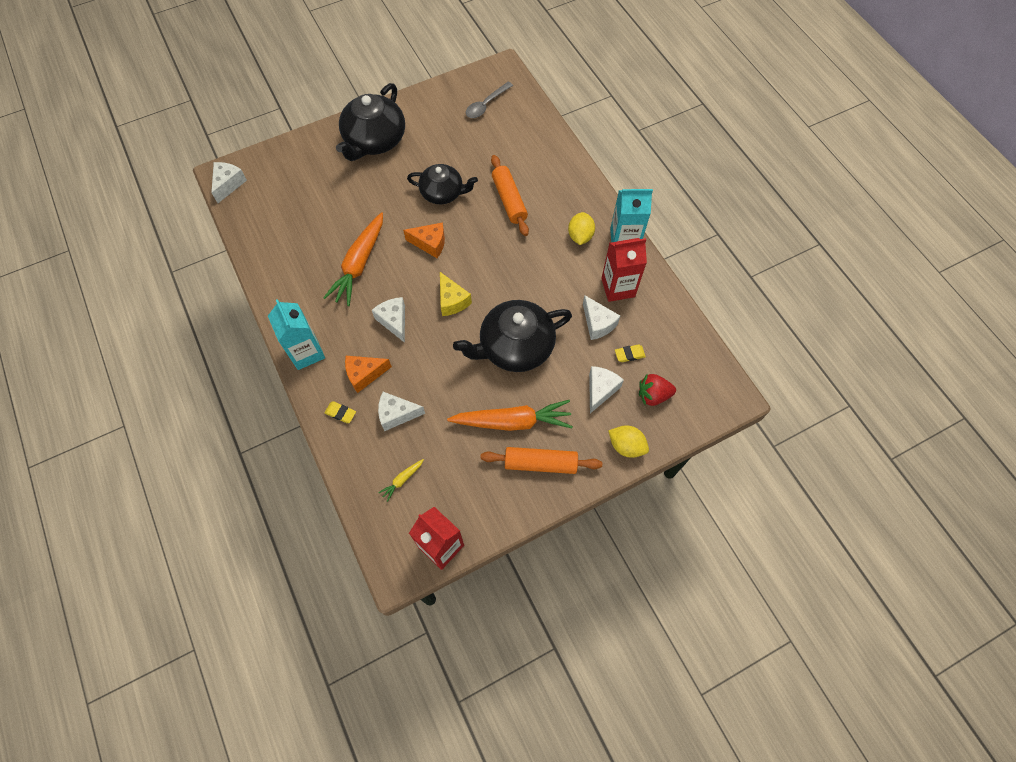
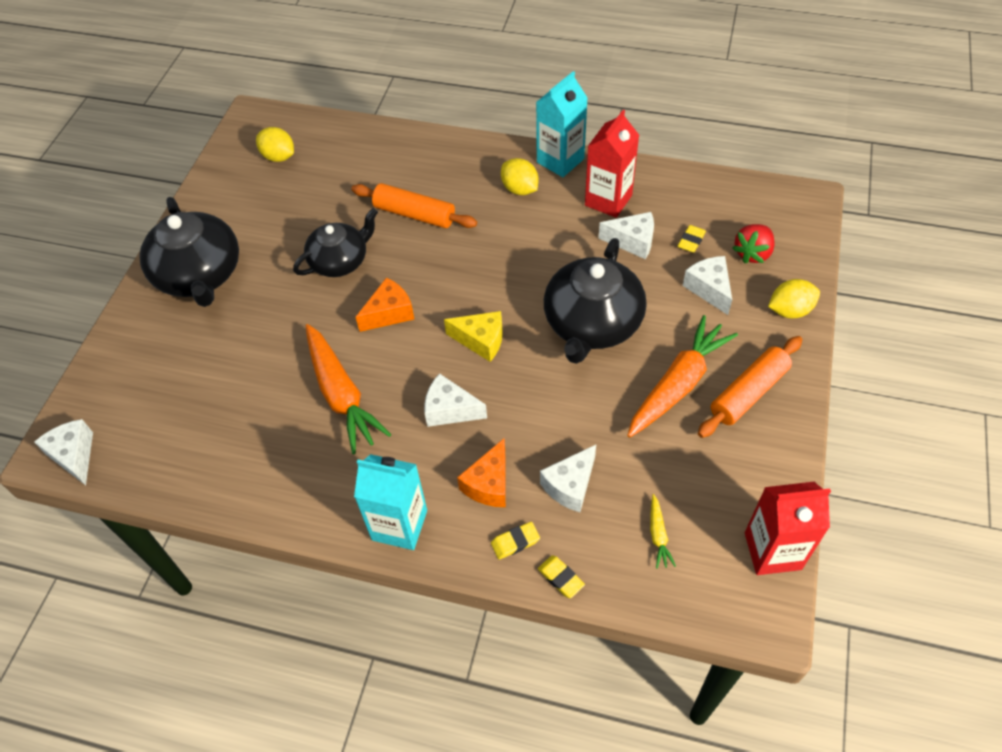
camera: 45 degrees left, 10 degrees down
grey spoon [466,82,513,118] -> yellow lemon [256,127,294,162]
none -> yellow eraser [538,556,585,598]

